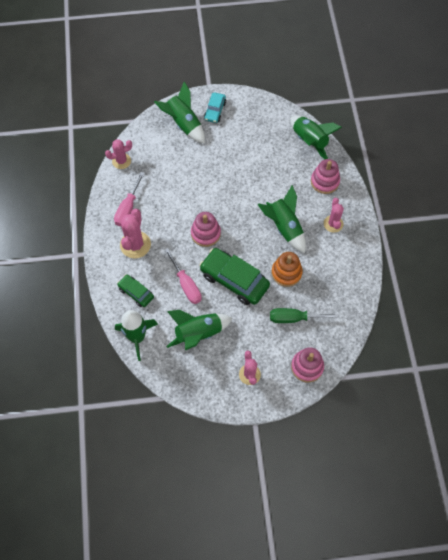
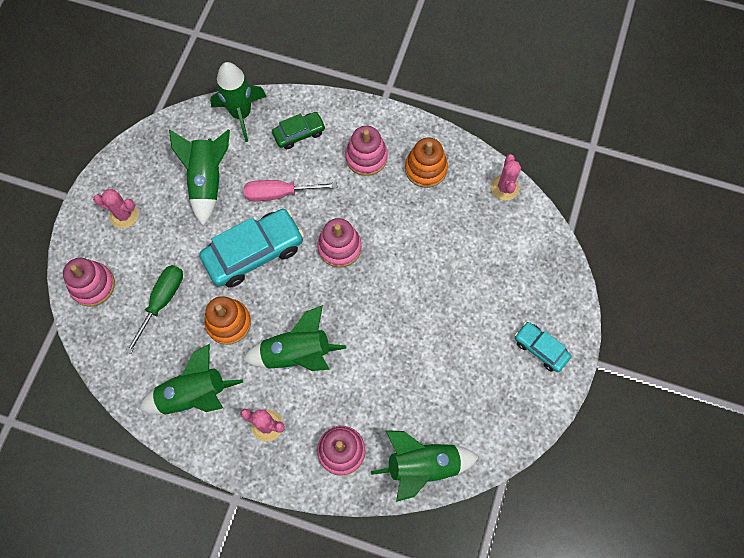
camera: 115 degrees right, 5 degrees up
pink screwdriver [114,172,145,226] -> orange stacking toy [405,137,448,188]
pink cactus [120,209,151,258] -> pink stacking toy [345,126,388,176]
green rocket [154,81,205,144] -> green rocket moved to [139,344,243,414]
green car [199,248,270,305] -> turquoise car [200,209,304,288]

